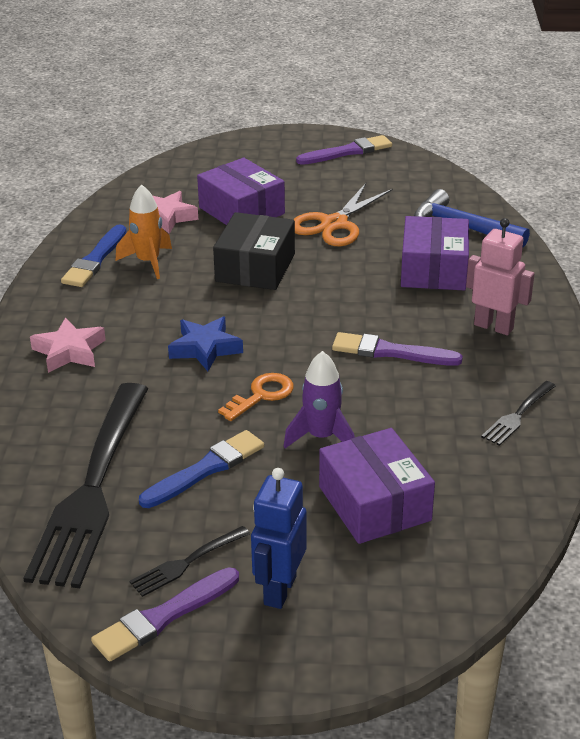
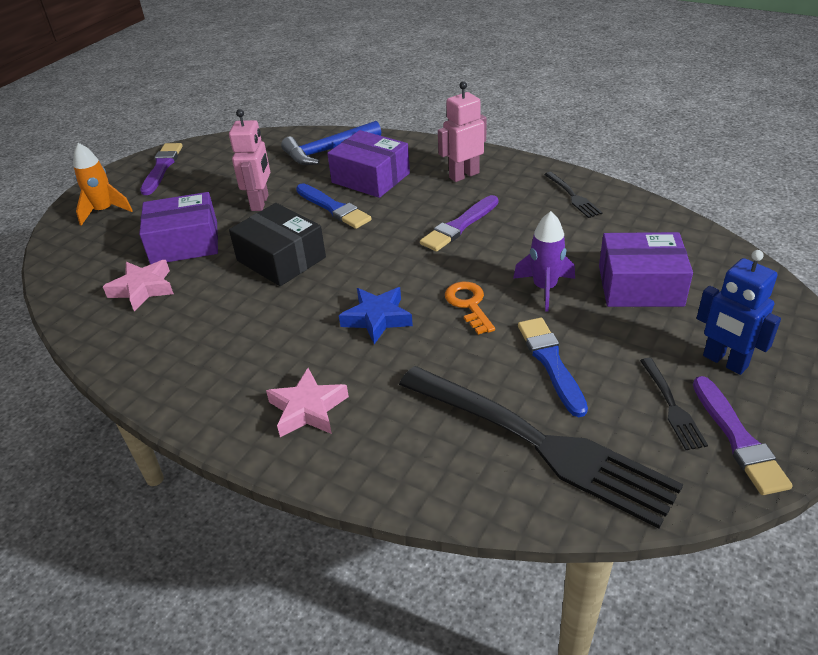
camera: 60 degrees left, 5 degrees up
blue brush [61,225,127,287] -> blue brush moved to [296,183,372,229]
orange rocket [116,184,172,279] -> orange rocket moved to [73,143,133,226]
orange scissors [293,183,393,246] -> pink robot [229,109,270,211]

